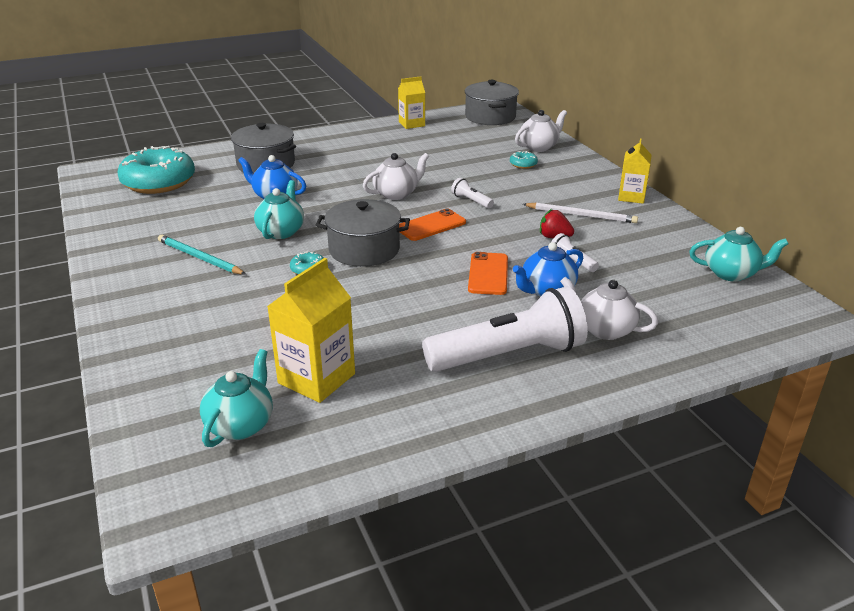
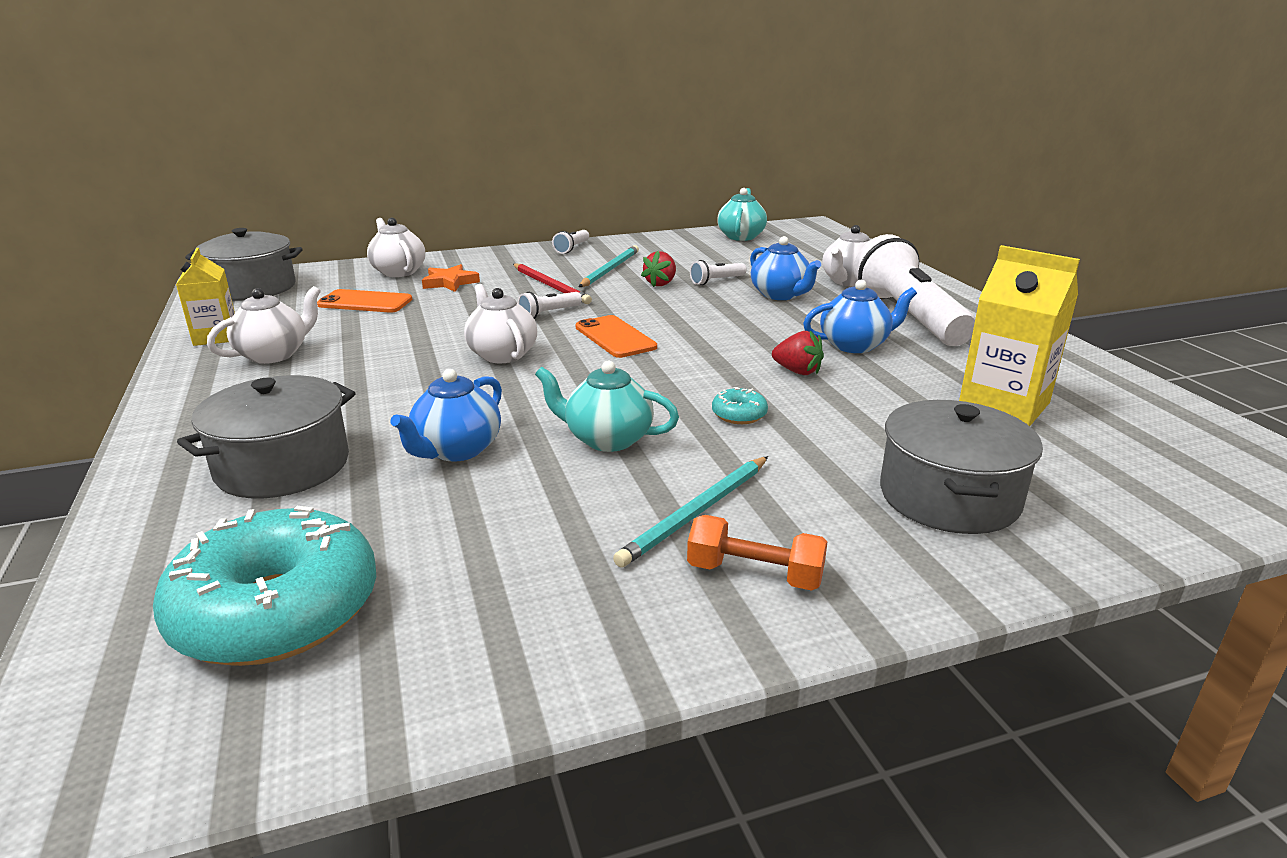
camera: 85 degrees left, 5 degrees down
turquoise teapot [200,349,273,447] -> none
grey pot [316,199,410,267] -> grey pot moved to [880,400,1043,534]
orange phone [468,252,508,295] -> orange phone moved to [317,289,412,313]
turquoise donut [510,151,538,169] -> orange star [422,264,480,292]
white pencil [523,203,638,223] -> turquoise pencil [579,245,639,287]
yellow carton [618,138,652,204] -> white flashlight [552,230,589,254]
none -> white teapot [207,286,321,364]
none -> red pencil [513,263,592,304]
none -> orange dumbbell [687,515,827,591]
none -> red strawberry [772,331,824,375]
none -> blue teapot [803,280,917,353]

